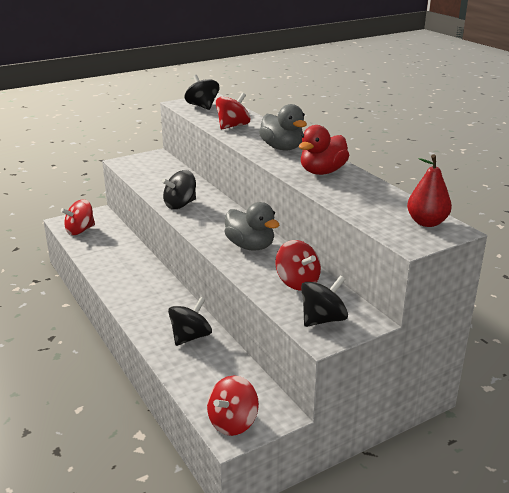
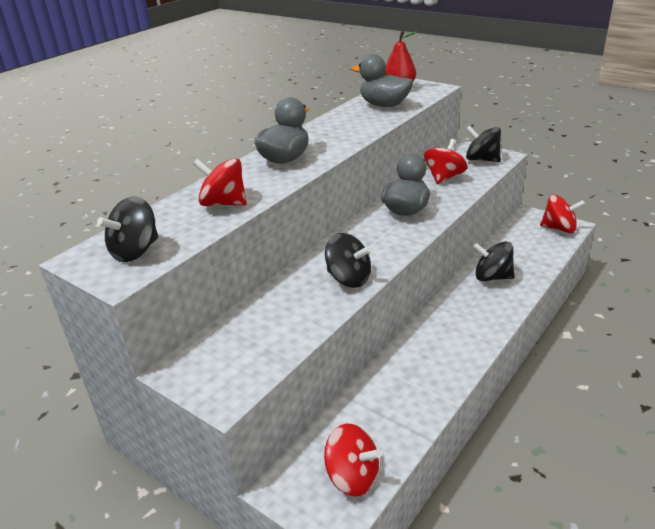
camera: 110 degrees left, 5 degrees up
red duck [299,125,349,175] -> none
none -> grey duck [352,54,413,107]

